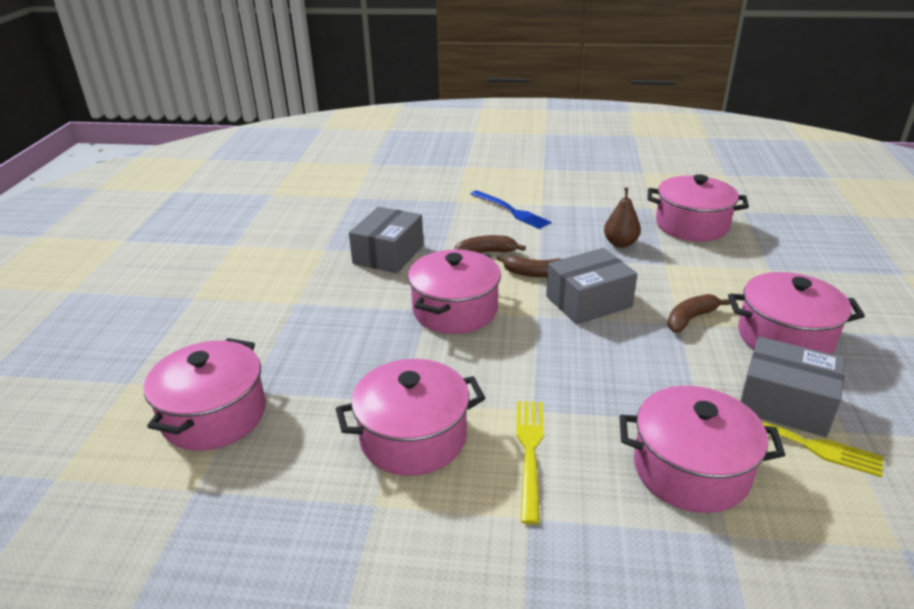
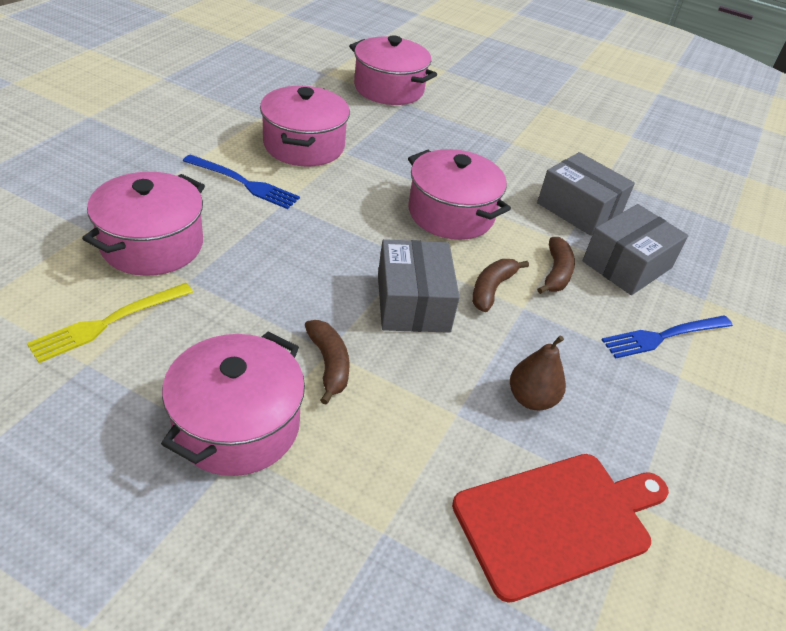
camera: 105 degrees right, 10 degrees up
yellow fork [516,401,544,524] -> blue fork [183,154,300,209]
pink pot [648,174,749,241] -> red cutting board [452,454,669,603]
grey box [741,337,845,437] -> grey box moved to [582,204,688,295]

